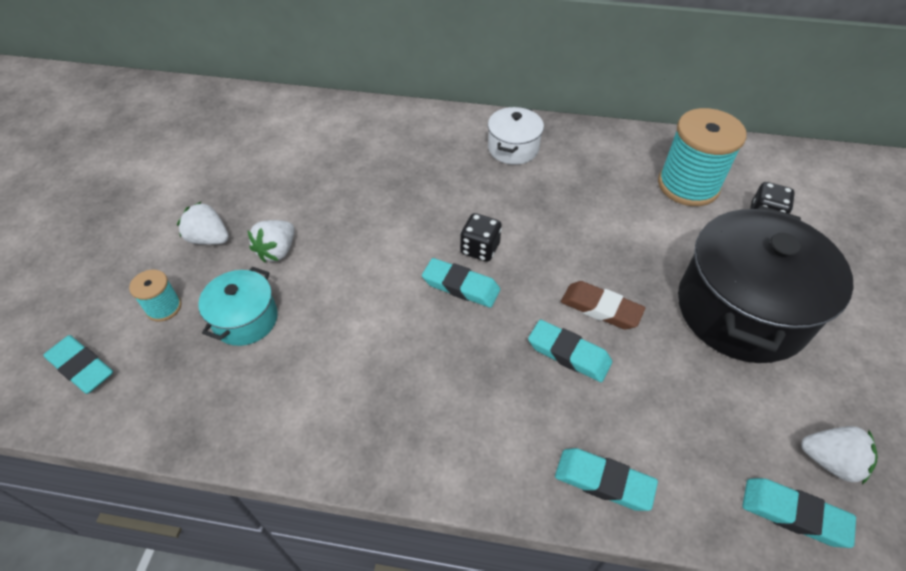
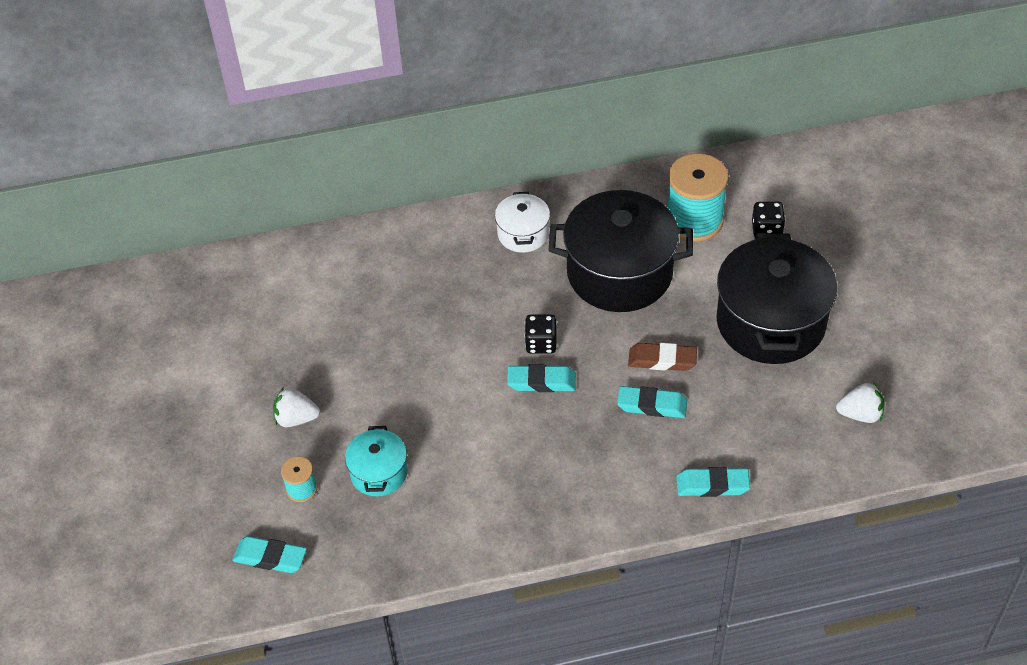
camera: 20 degrees left, 0 degrees up
white strawberry [247,220,294,262] -> none
turquoise eraser [742,478,856,548] -> none
none -> black pot [549,190,693,312]

